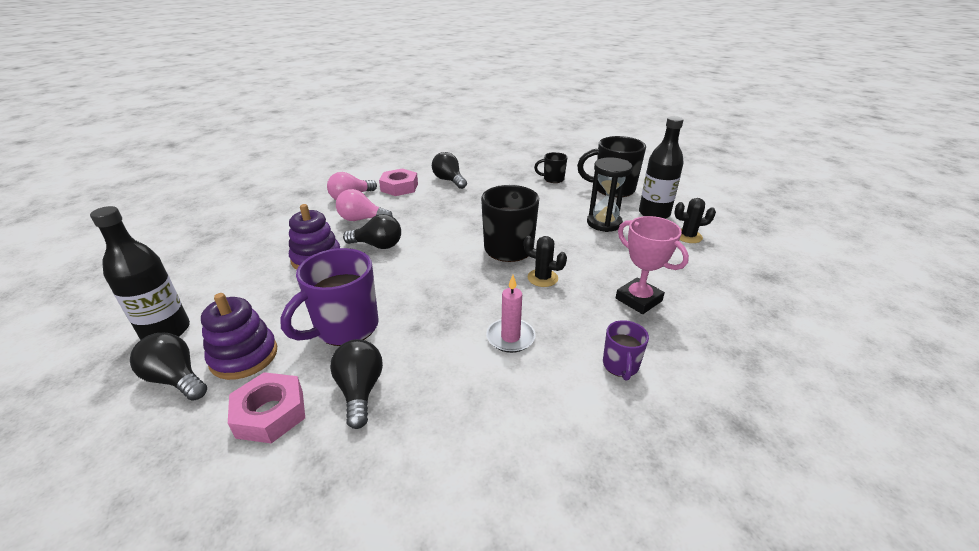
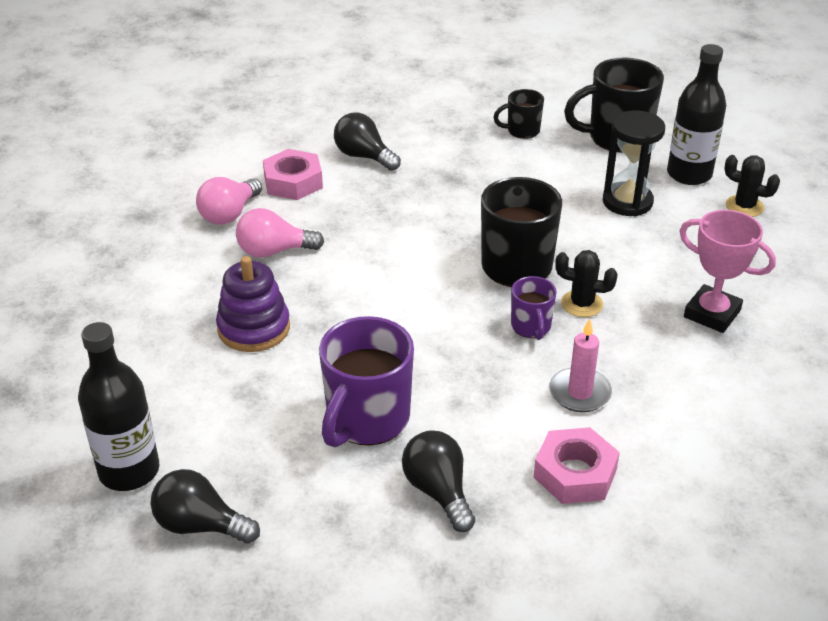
camera: 15 degrees left, 5 degrees up
purple stacking toy [201,293,277,380] -> none
pink nut [228,372,305,443] -> pink nut moved to [534,427,620,504]
black light bulb [343,214,401,249] -> none
purple mug [603,320,649,381] -> purple mug moved to [511,276,557,340]
black cactus [674,198,716,243] -> black cactus turned 45 degrees clockwise [724,155,780,217]

